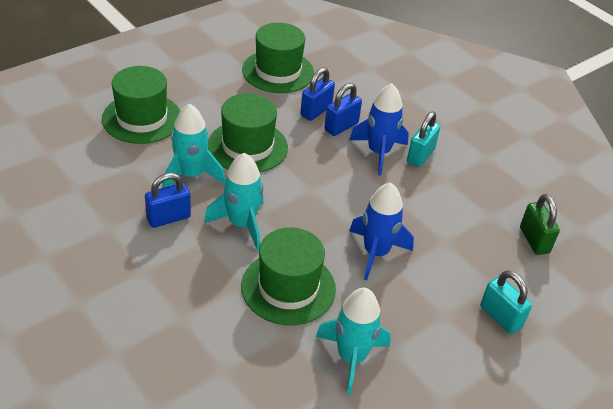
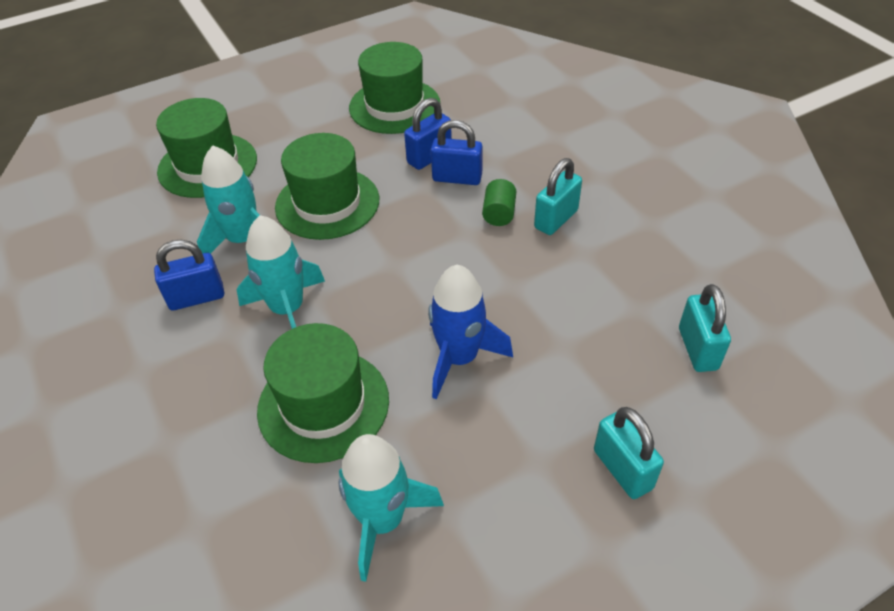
camera: 15 degrees right, 5 degrees up
blue padlock [324,83,362,136] -> blue padlock turned 45 degrees clockwise [431,120,483,185]
blue rocket [349,83,409,176] -> green cylinder [482,179,516,226]
green padlock [520,194,560,255] -> turquoise padlock [679,284,731,372]

